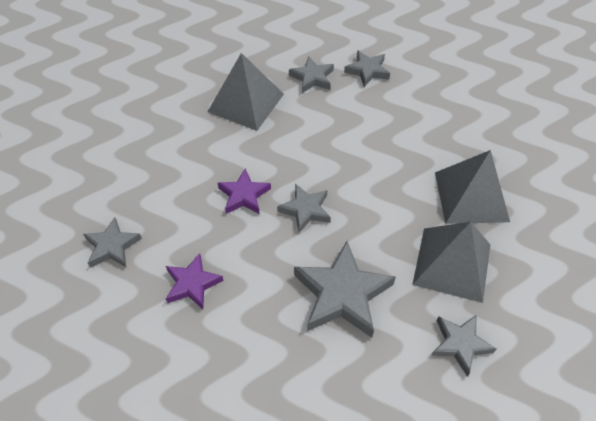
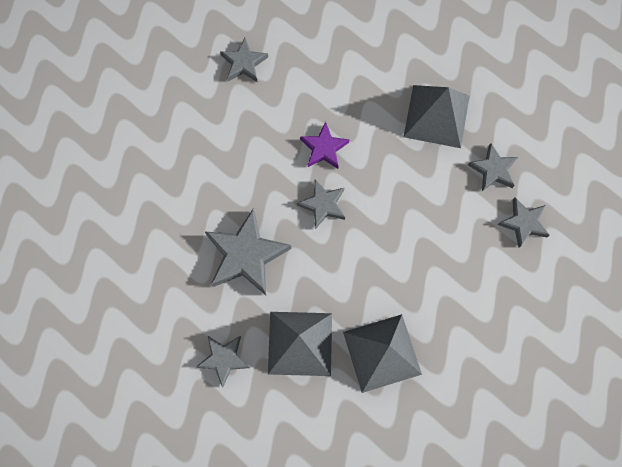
camera: 75 degrees right, 20 degrees up
purple star [166,253,224,309] -> none

